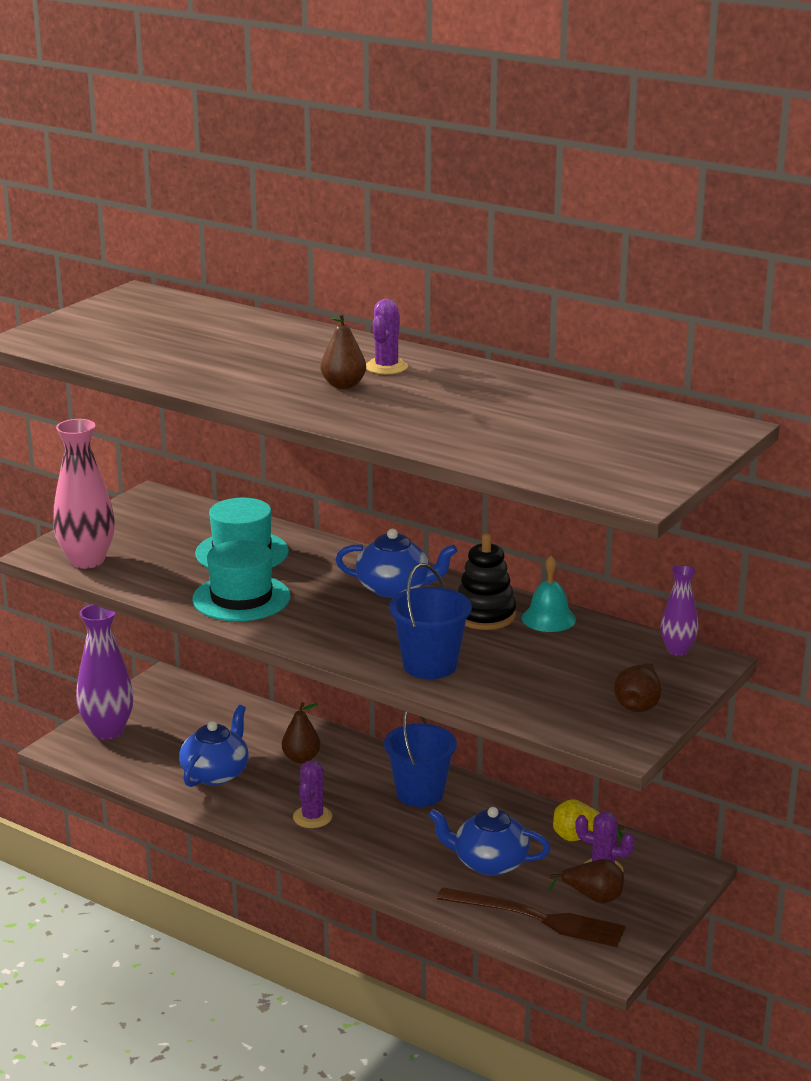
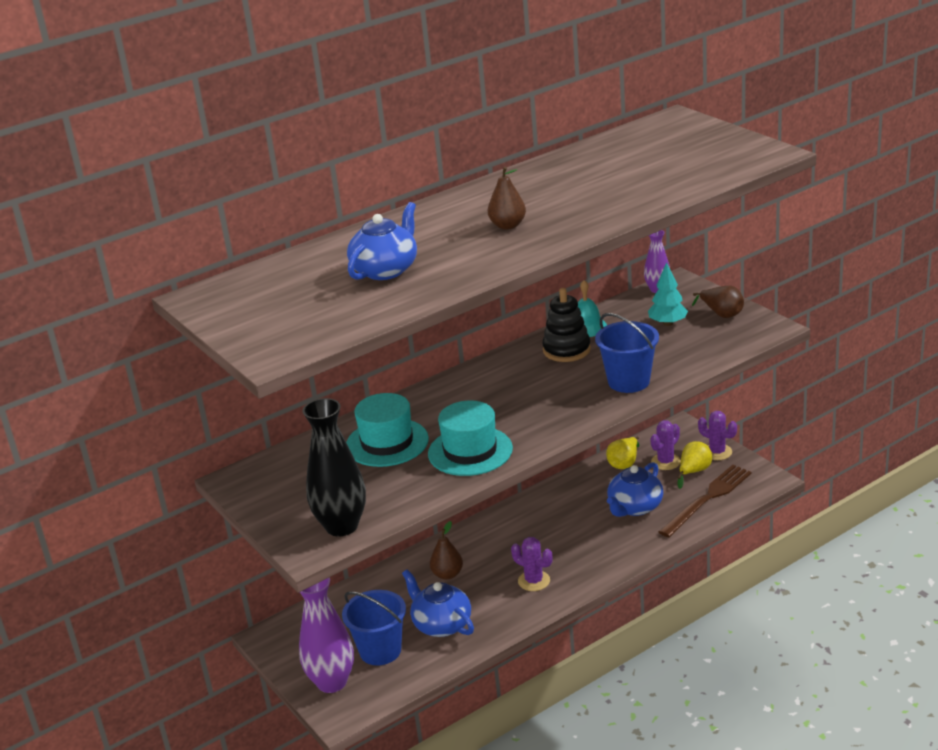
camera: 65 degrees left, 5 degrees up
pink vase [53,419,115,569] -> black vase [303,398,366,536]
blue teapot [335,529,457,598] -> blue teapot moved to [347,202,417,280]
purple cactus [366,299,408,375] -> purple cactus moved to [698,411,737,460]
blue bucket [384,711,457,807] -> blue bucket moved to [342,590,406,665]
brown pear [548,859,624,904] -> yellow pear [677,441,712,489]
none -> turquoise tree [648,262,688,326]

